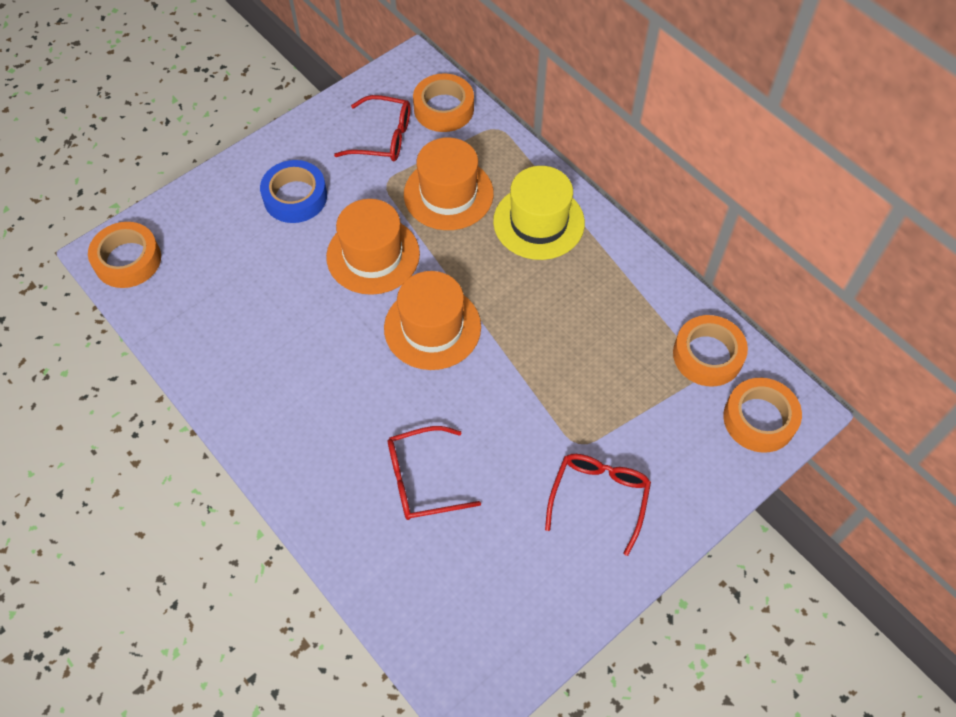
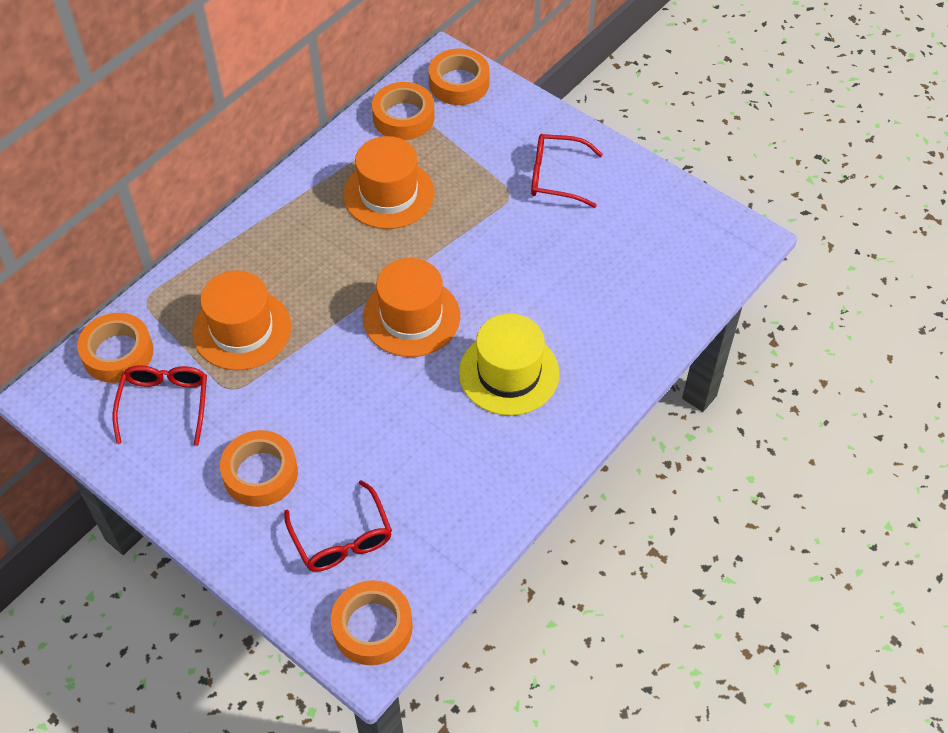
camera: 100 degrees left, 5 degrees down
blue tape [260,160,327,223] -> orange tape [220,430,298,507]
orange hat [326,199,420,295] -> orange hat moved to [343,136,435,229]
red glasses [388,426,481,520] -> red glasses moved to [284,480,392,572]
yellow hat [493,166,585,260] -> yellow hat moved to [459,314,559,416]

